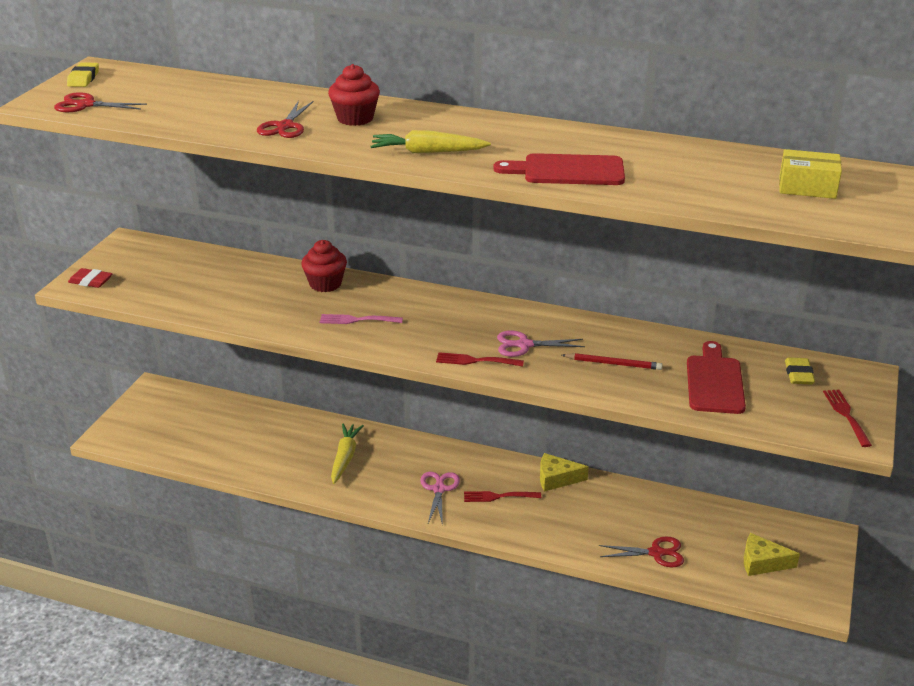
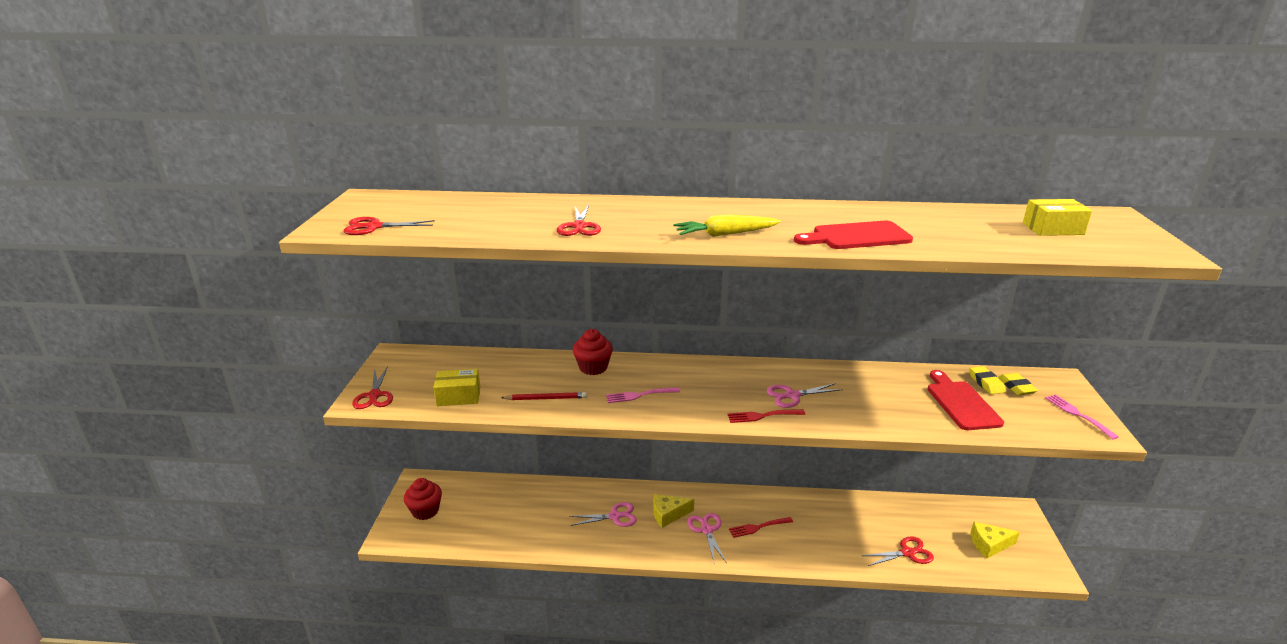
camera: 15 degrees left, 5 degrees down
yellow eraser [67,62,99,87] -> yellow eraser moved to [969,366,1006,394]
red eraser [68,268,112,288] -> red scissors [352,366,393,409]
red cupcake [328,64,380,126] -> red cupcake moved to [404,478,442,520]
yellow carrot [331,424,364,484] -> pink scissors [569,502,637,527]
yellow cheese [540,453,589,492] -> yellow cheese moved to [653,494,694,528]
red pencil [562,353,663,370] -> red pencil moved to [501,392,587,400]
red fork [823,390,872,447] -> pink fork [1045,394,1119,439]
none -> yellow box [433,369,480,406]

